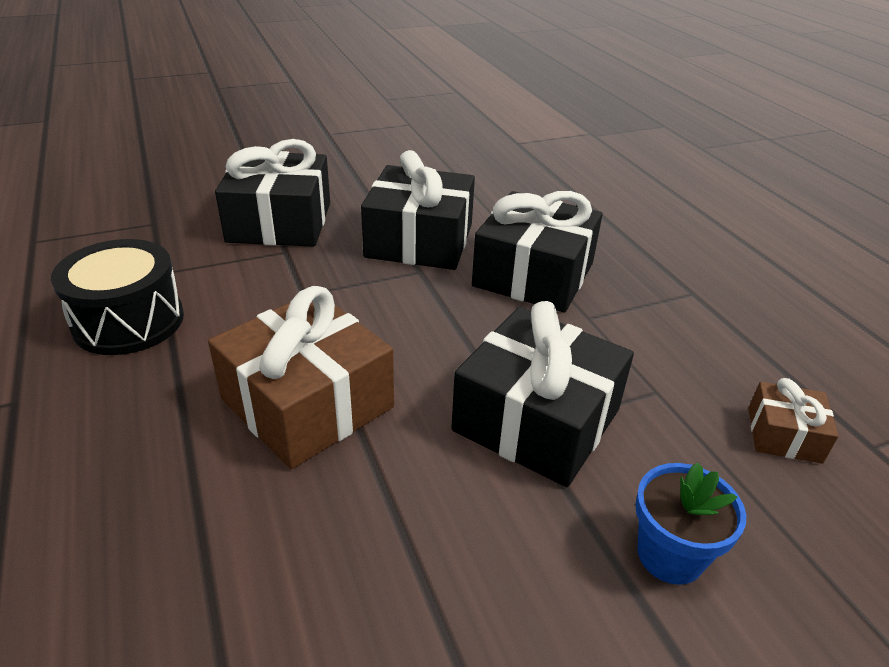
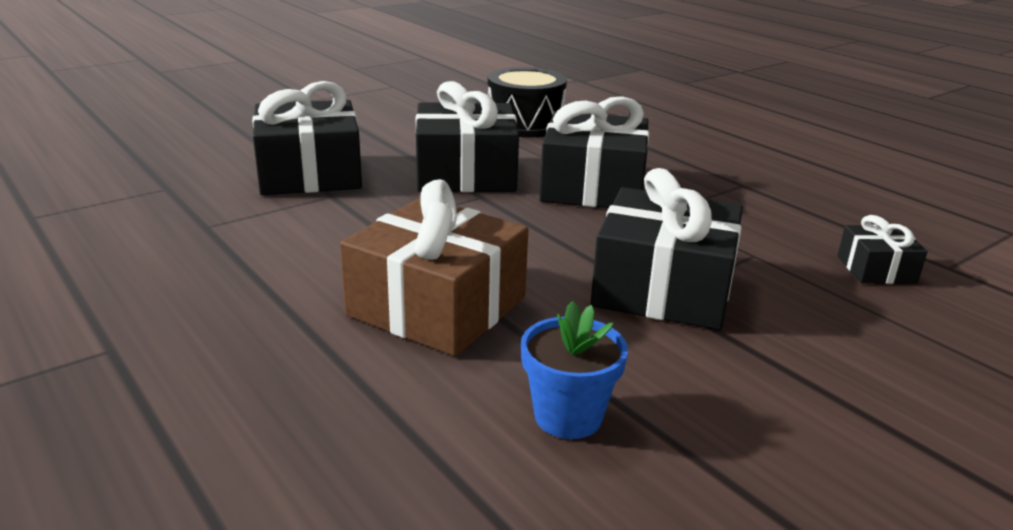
camera: 15 degrees left, 10 degrees down
black drum [51,239,184,355] -> black drum moved to [487,67,567,137]
blue flower pot [635,463,746,585] -> blue flower pot moved to [521,301,628,439]
brown gift [748,378,839,464] -> black gift [838,215,928,284]

